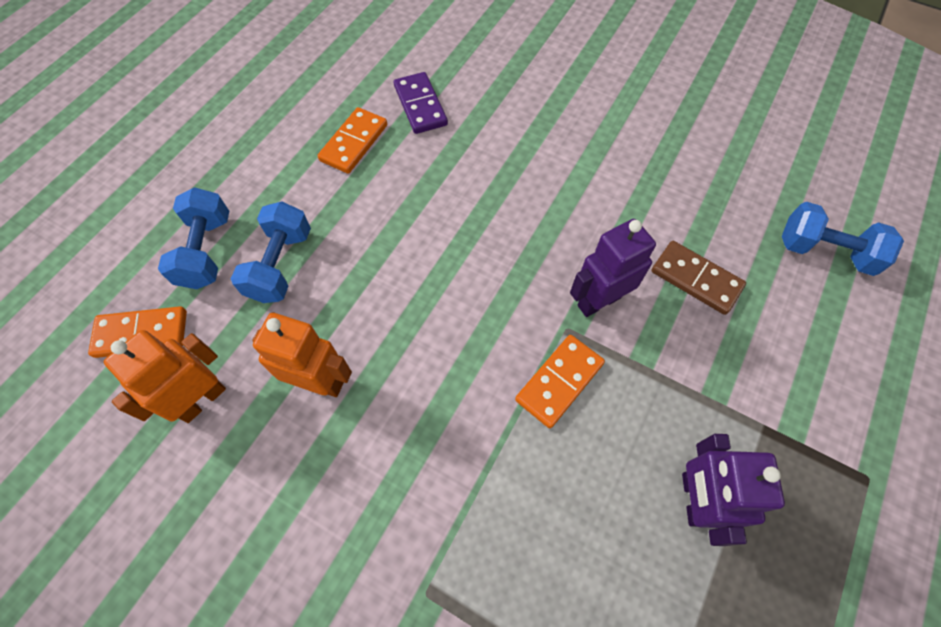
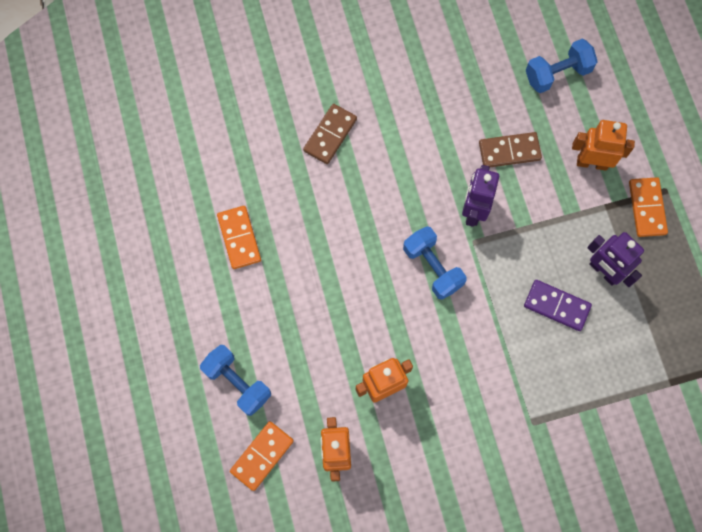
camera: 45 degrees left, 10 degrees up
blue dumbbell [231,201,311,303] -> blue dumbbell moved to [403,226,467,300]
purple domino [394,72,448,134] -> purple domino moved to [524,280,592,331]
orange domino [515,335,605,428] -> orange domino moved to [629,177,668,237]
none -> brown domino [303,104,357,164]
none -> orange robot [572,120,635,171]

